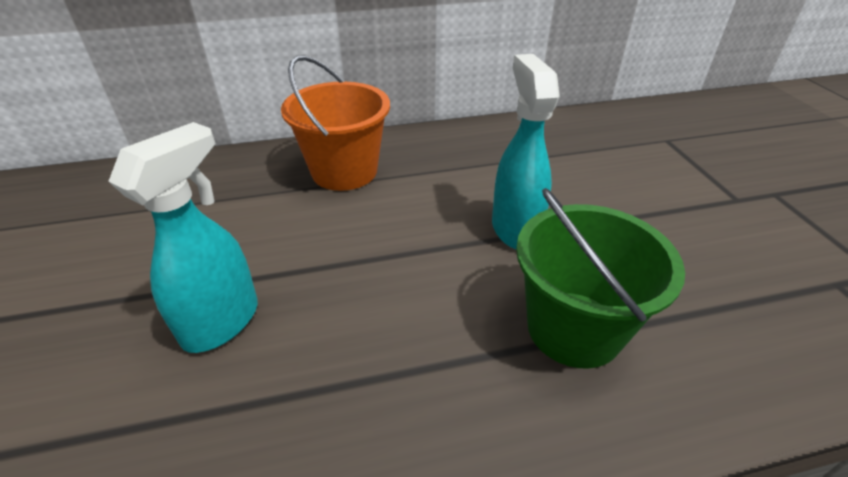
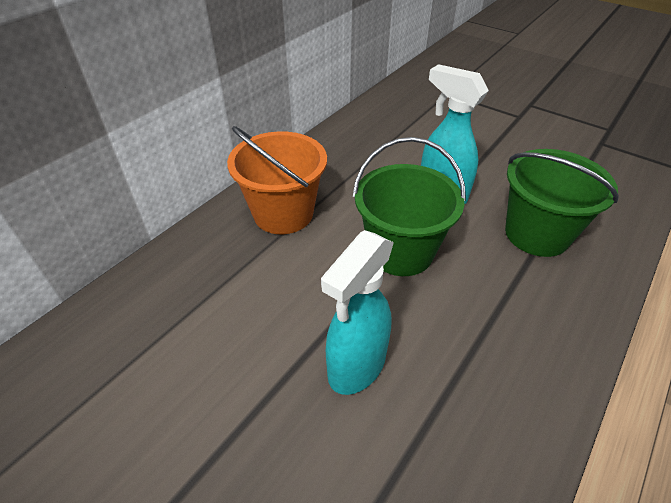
camera: 40 degrees left, 5 degrees up
turquoise spray bottle [108,122,258,353] -> turquoise spray bottle turned 135 degrees counterclockwise [321,230,394,395]
none -> green bucket [353,137,466,276]

